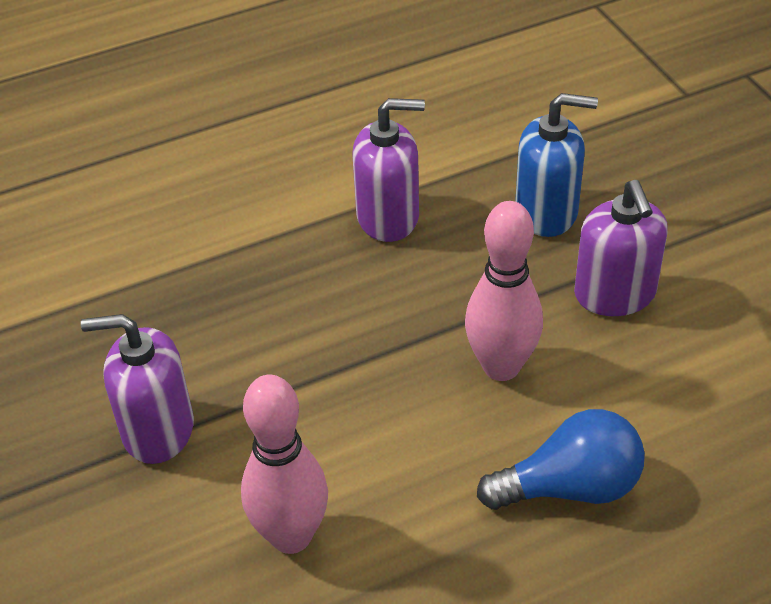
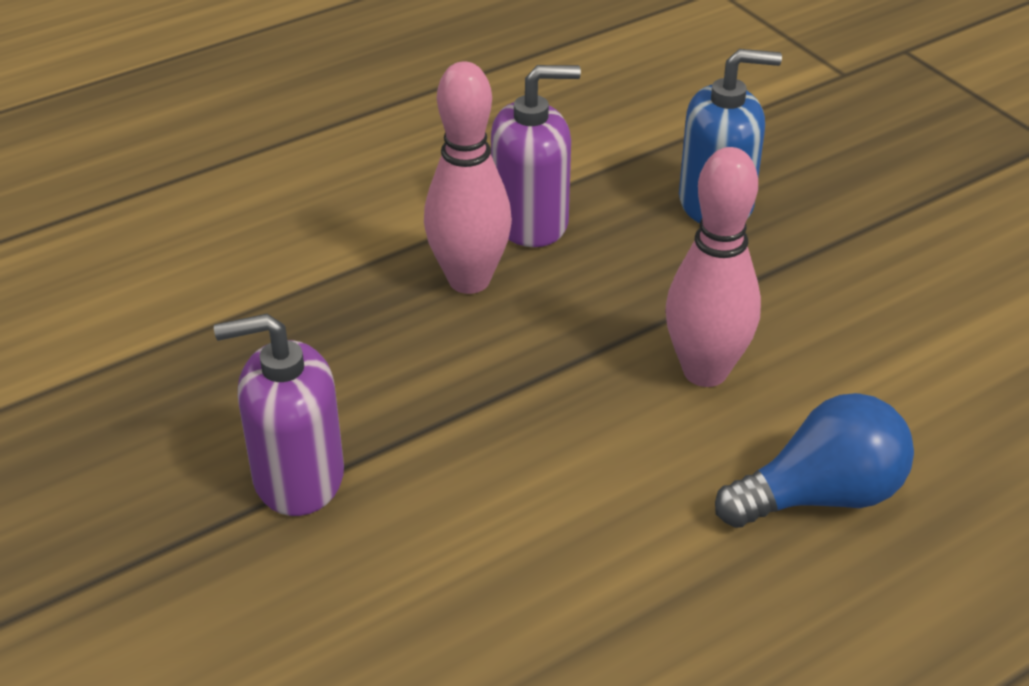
camera: 10 degrees left, 5 degrees down
pink bowling pin [241,375,328,554] -> pink bowling pin moved to [424,61,512,294]
purple soap dispenser [574,180,668,316] -> none

